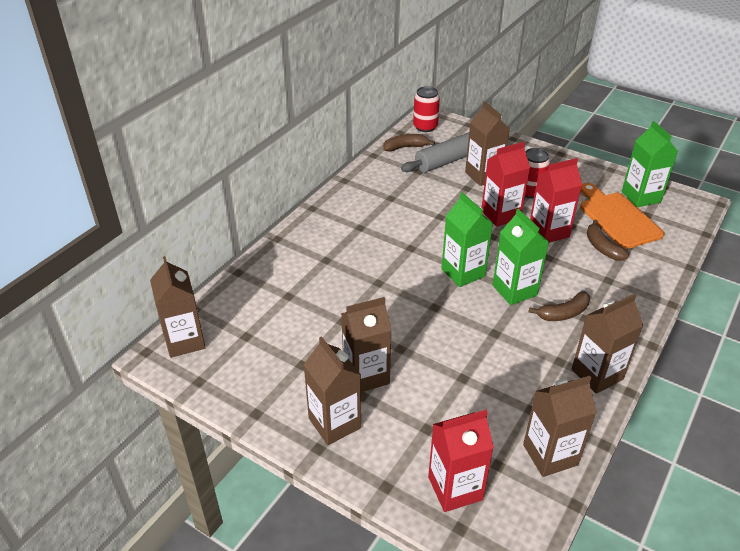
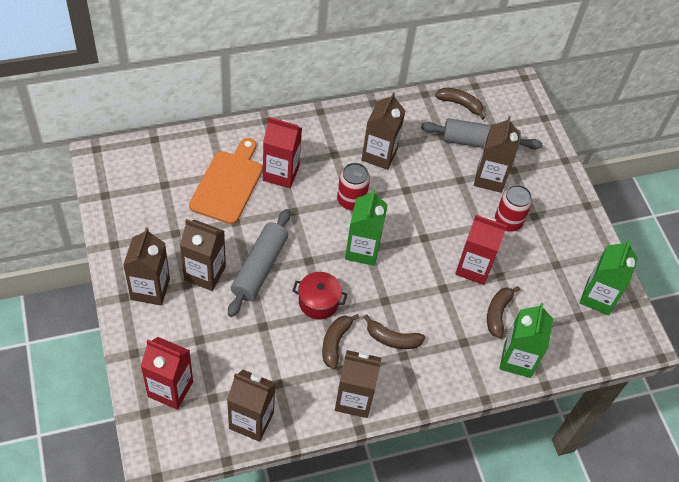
camera: 35 degrees right, 15 degrees up
brown carton [150,256,206,358] -> brown carton moved to [362,92,405,170]
red can [413,86,440,132] -> red can moved to [337,163,370,210]
red carton [482,142,530,227] -> red carton moved to [263,117,302,188]
green carton [493,209,549,305] -> green carton moved to [499,303,553,378]
orange cutting board [580,183,664,249] -> orange cutting board moved to [189,138,263,224]
none -> grey rolling pin [228,209,290,317]
none -> red pot [292,272,347,319]
none -> brown banana [322,314,359,369]

